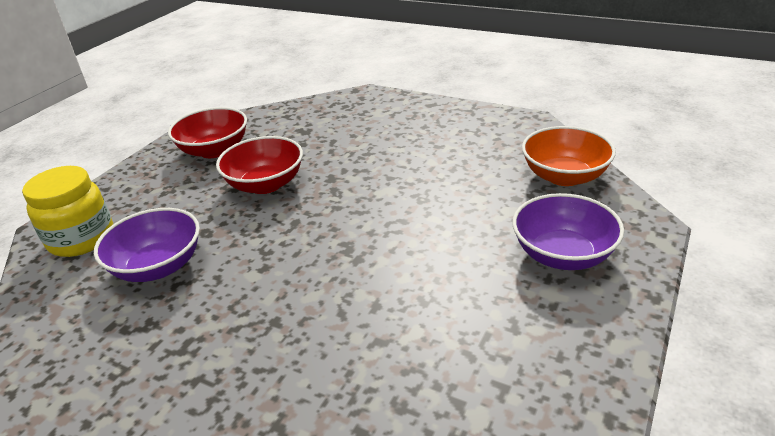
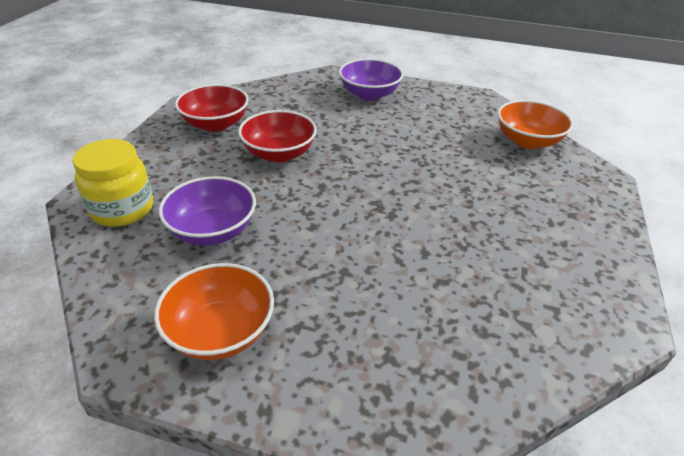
camera: 15 degrees left, 5 degrees up
purple bowl [512,193,624,270] -> purple bowl moved to [339,59,404,101]
none -> orange bowl [154,263,274,360]

